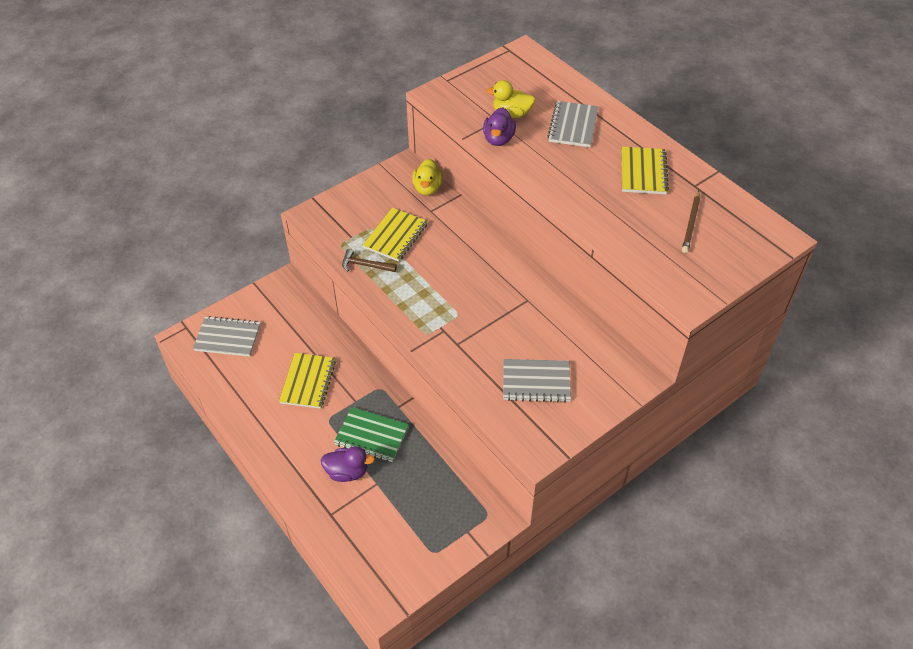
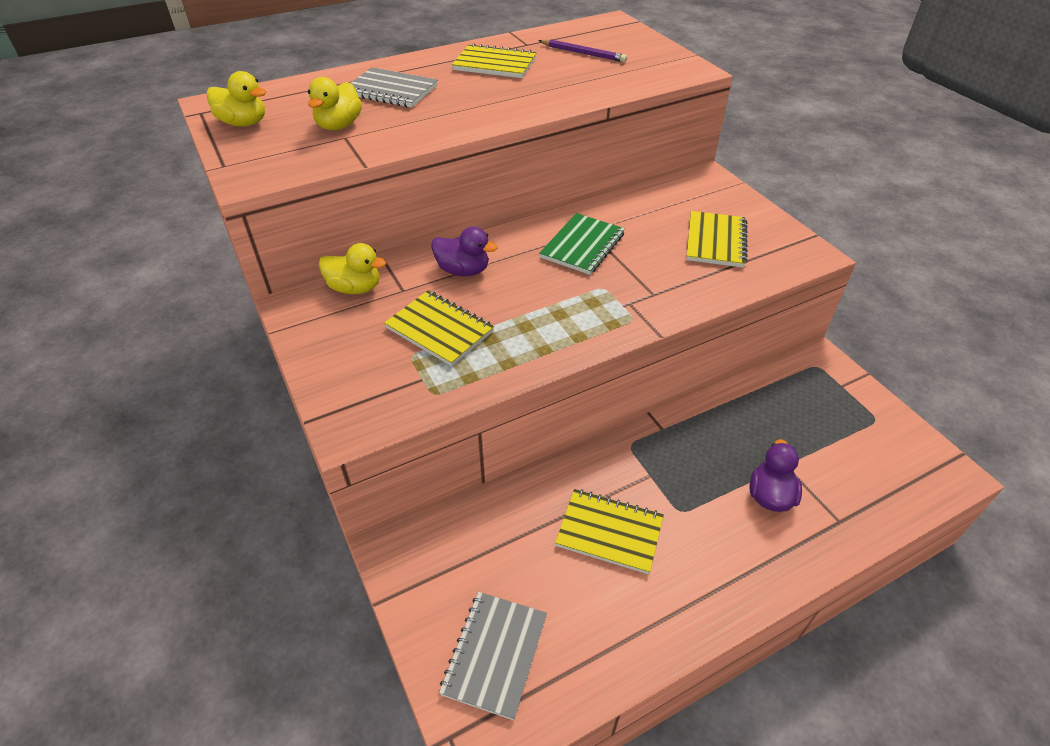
camera: 80 degrees left, 5 degrees down
green notebook [334,407,409,462] -> green notebook moved to [539,213,625,275]
brown hammer [342,249,397,272] -> none
purple duck [483,107,516,146] -> purple duck moved to [431,227,498,276]
grey notebook [503,359,571,403] -> yellow notebook [686,211,748,268]
brown pencil [682,191,700,253] -> purple pencil [538,39,627,62]
none -> yellow duck [207,71,266,127]

